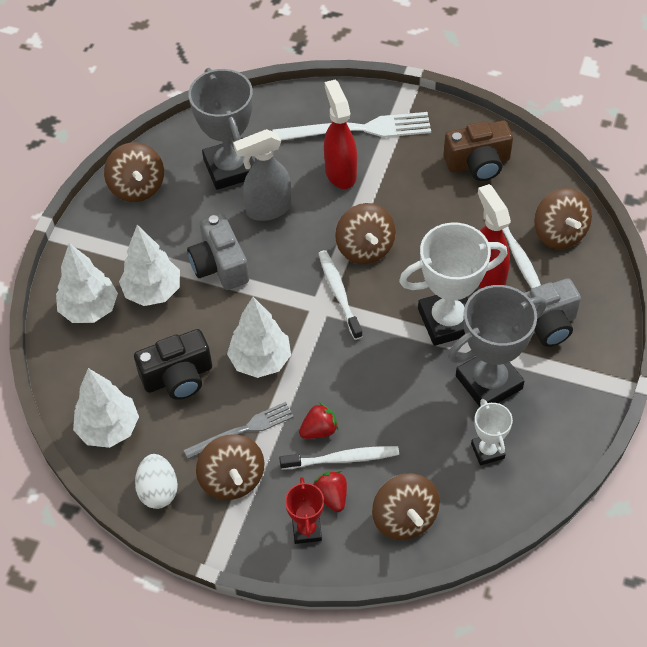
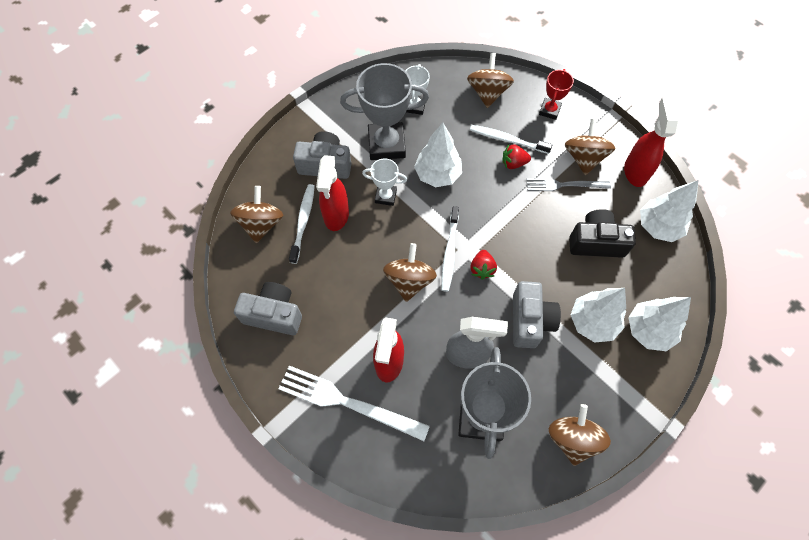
camera: 155 degrees left, 10 degrees up
white egg [135,454,178,509] -> red spray bottle [624,97,679,187]
white tree [227,297,291,378] -> white tree moved to [414,123,462,187]
red strawberry [313,471,347,512] -> red strawberry moved to [470,250,497,280]
white trophy [399,223,507,346] -> white trophy [362,158,407,206], size x0.52
brown camera [443,121,513,181] -> grey camera [234,282,302,335]

